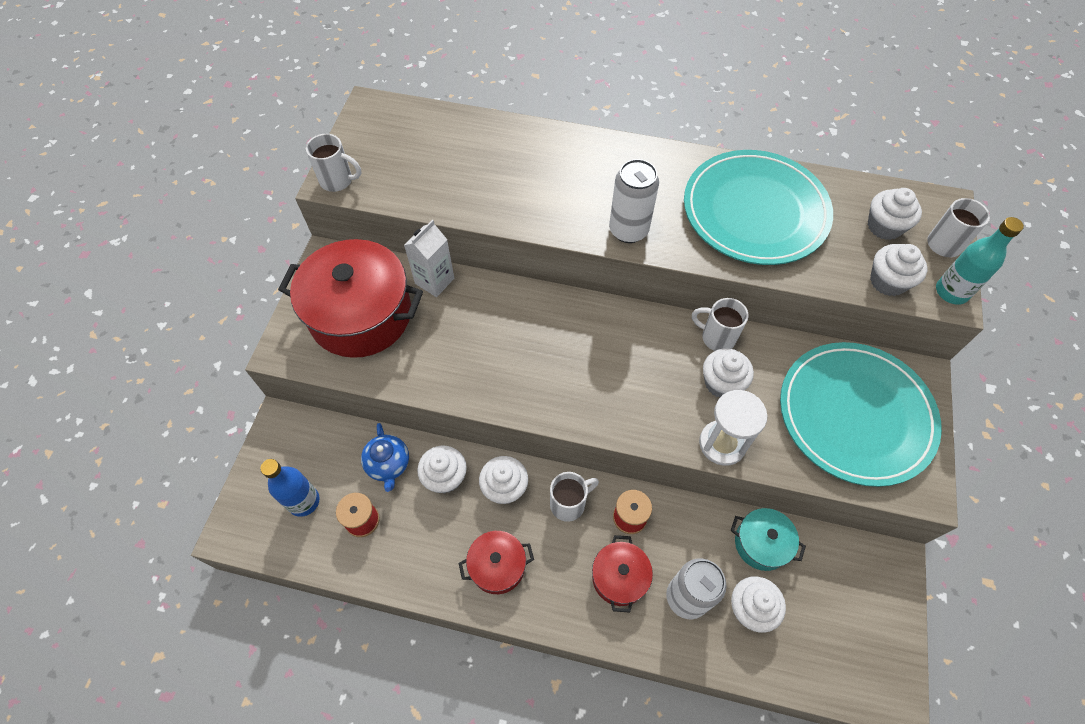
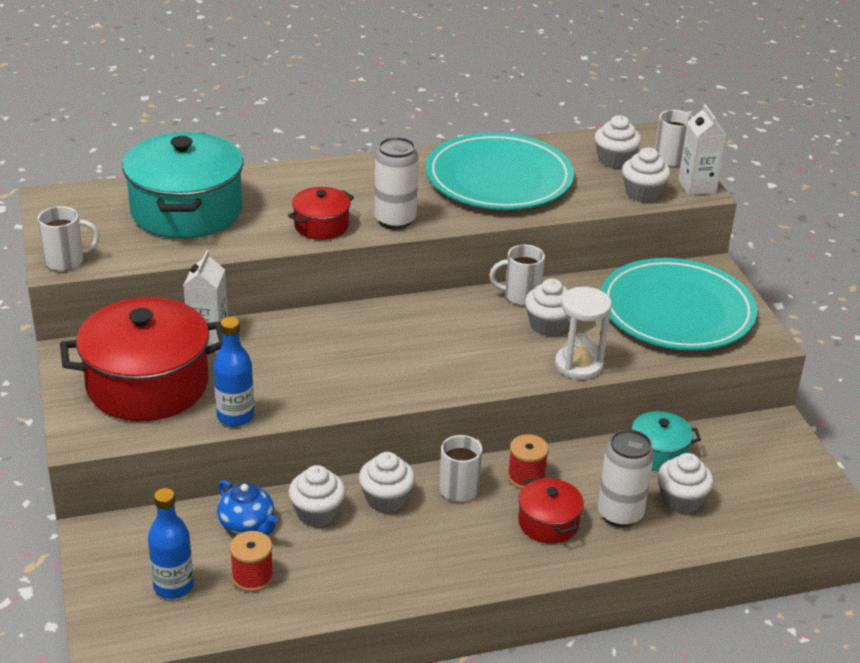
camera: 30 degrees left, 25 degrees down
red pot [459,531,534,594] -> red pot moved to [288,187,354,240]
turquoise bottle [936,217,1024,305] -> white carton [678,104,727,195]
none -> turquoise pot [122,132,244,239]
none -> blue bottle [213,317,254,426]

